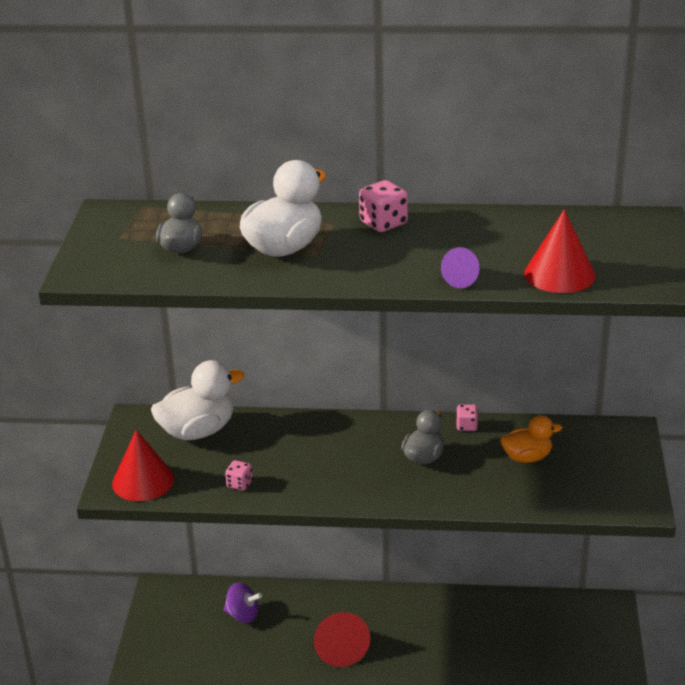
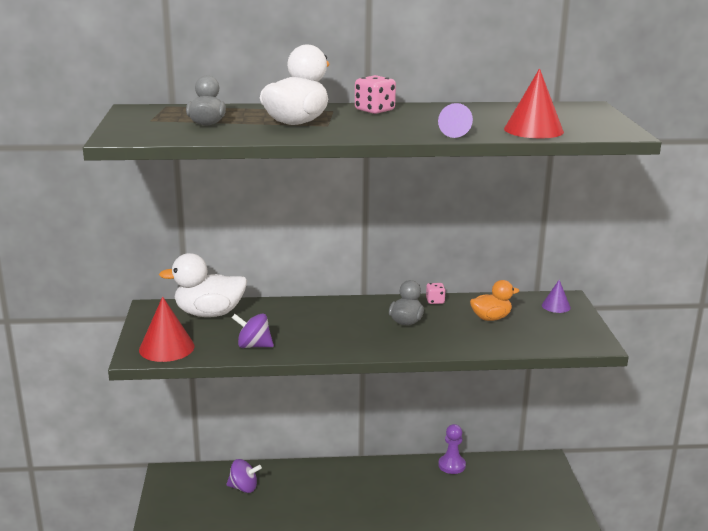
camera: 10 degrees left, 10 degrees down
white duck [151,360,244,440] -> white duck turned 150 degrees counterclockwise [159,253,247,317]
pink dice [225,460,253,491] -> purple spinning top [232,313,274,348]
red cone [314,612,370,667] -> none
none -> purple pawn [438,424,466,474]
none -> purple cone [542,280,571,313]

